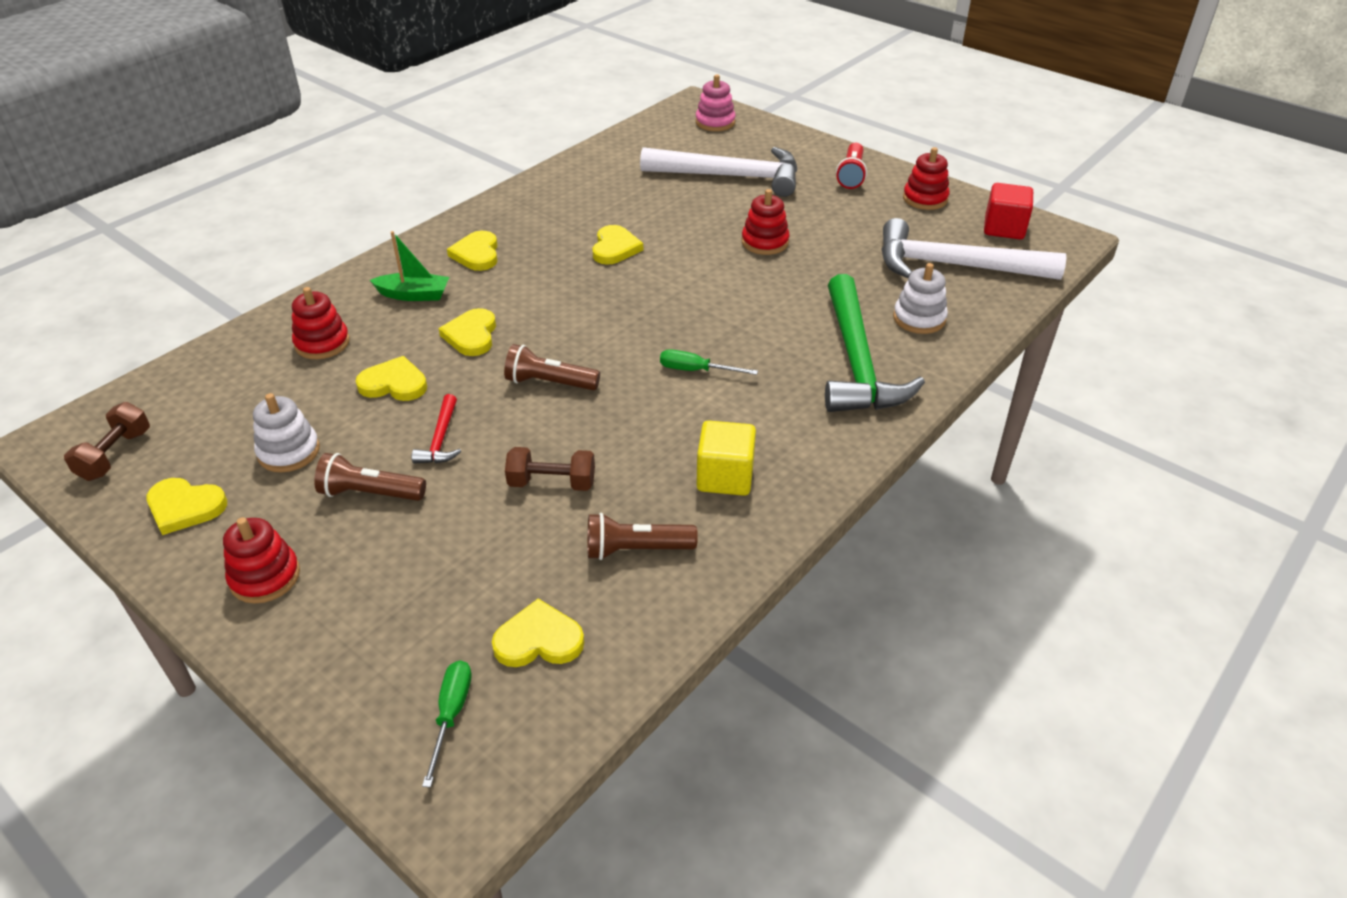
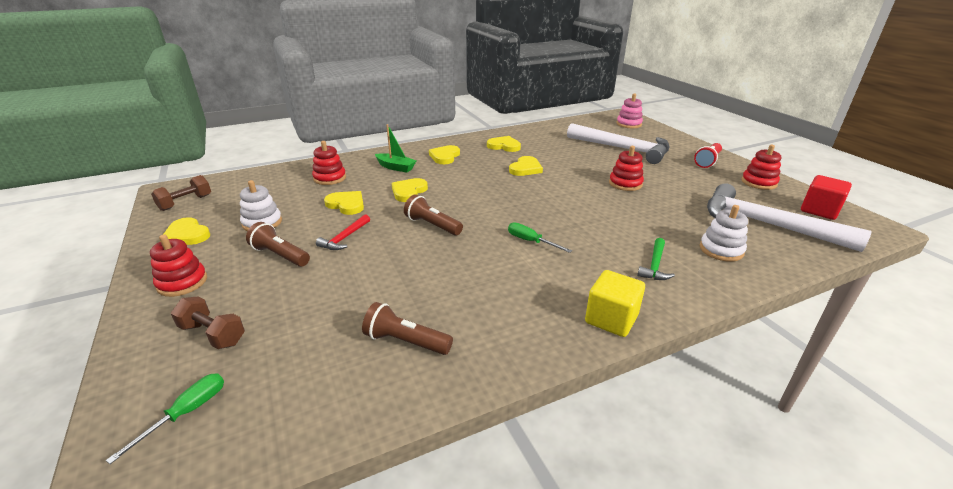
camera: 25 degrees right, 10 degrees down
yellow heart [492,599,584,667] -> yellow heart moved to [487,136,521,152]
brown dumbbell [505,447,595,491] -> brown dumbbell moved to [171,296,245,349]
yellow cube [697,420,756,496] -> yellow cube moved to [585,270,645,337]
green hammer [825,274,925,412] -> green hammer [637,238,675,280], size x0.43

